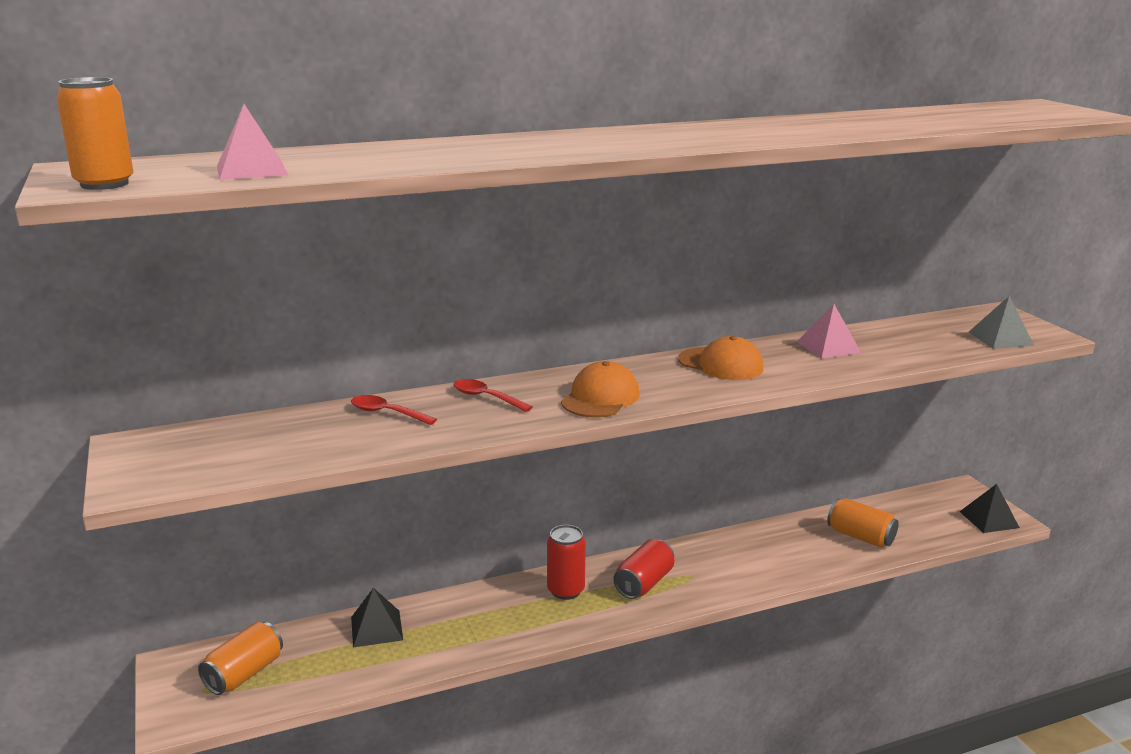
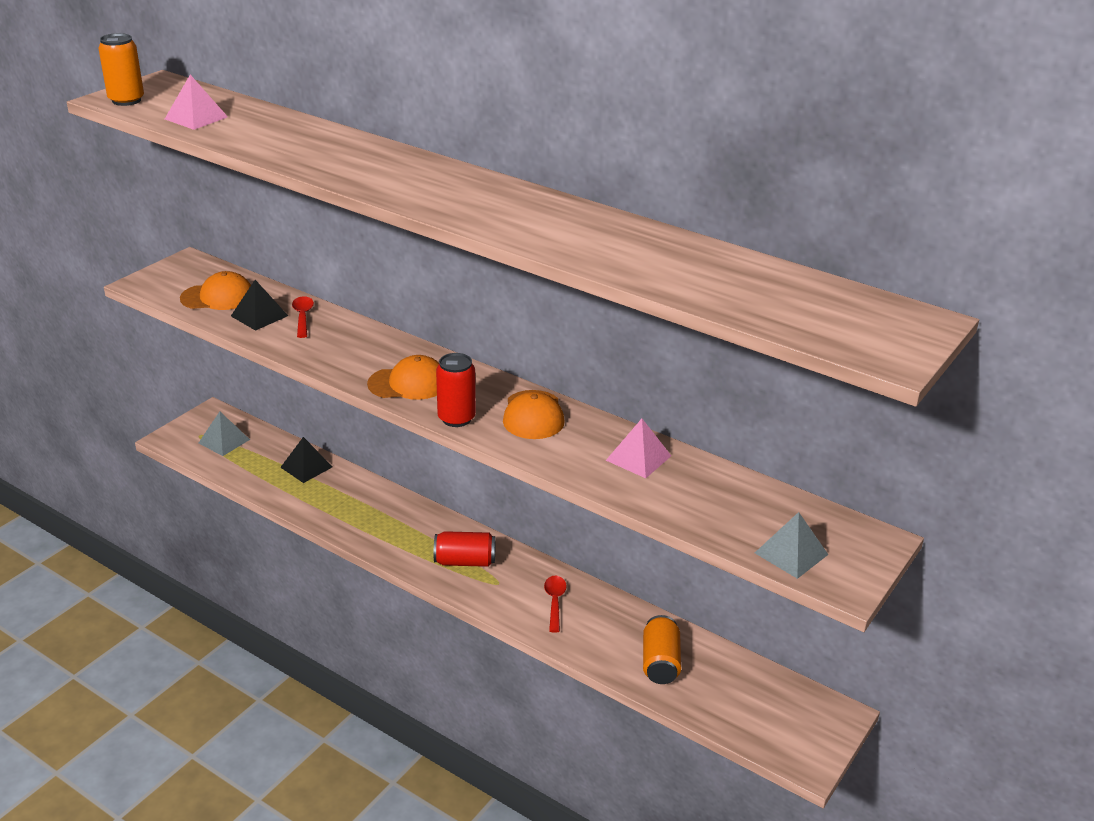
camera: 55 degrees right, 10 degrees up
orange can [198,622,283,695] -> grey pyramid [199,412,250,456]
red spoon [454,379,532,412] -> red spoon moved to [544,576,567,633]
red can [547,525,586,600] -> red can moved to [436,353,476,427]
black pyramid [960,484,1020,533] -> black pyramid moved to [231,280,288,331]
none -> orange cap [180,271,251,310]

